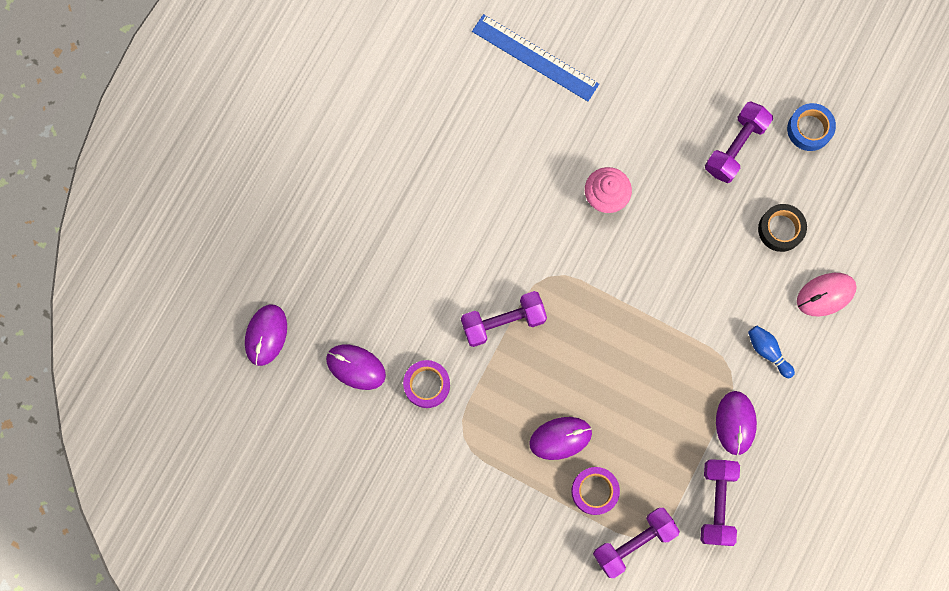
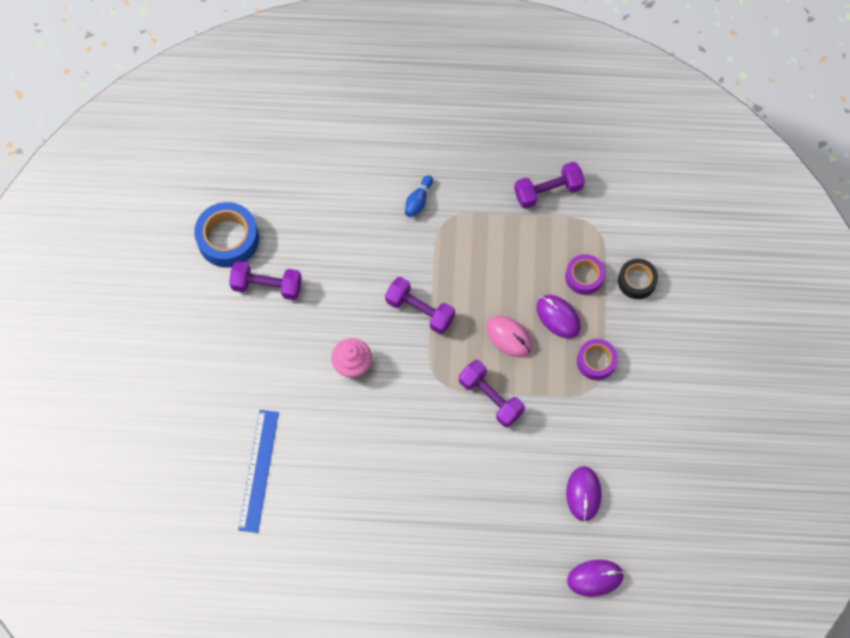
camera: 115 degrees left, 10 degrees down
purple tape [403,360,450,408] -> purple tape moved to [577,339,618,380]
purple dumbbell [593,508,680,578] -> purple dumbbell moved to [385,277,455,334]
purple mouse [716,391,757,455] -> none
black tape [758,204,807,252] -> black tape moved to [618,259,658,299]
blue tape [787,103,836,151] -> blue tape [194,202,259,268], size x1.62
pink mouse [797,273,857,316] -> pink mouse moved to [486,316,533,357]

